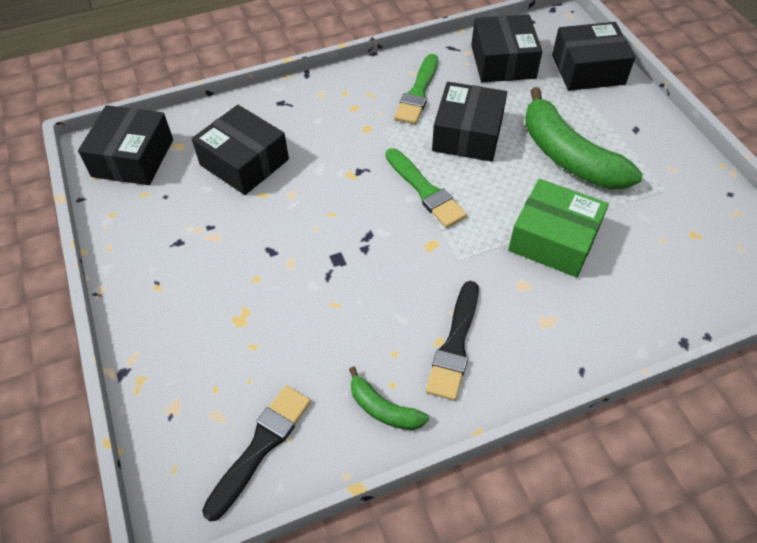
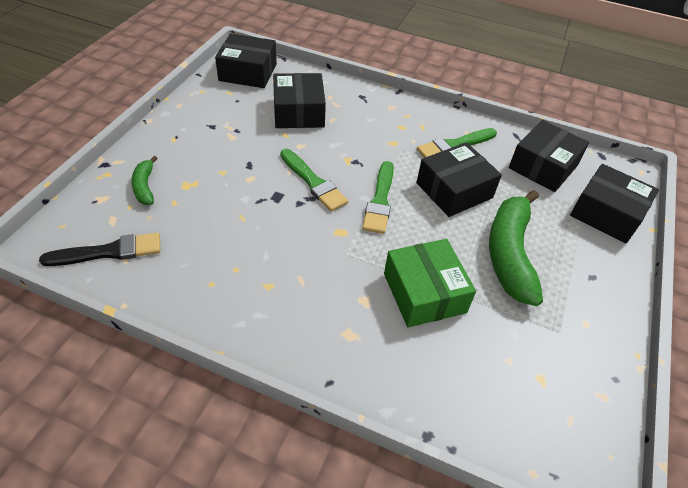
camera: 40 degrees right, 5 degrees down
black box [78,105,173,185] -> black box turned 45 degrees clockwise [215,34,277,88]
green banana [349,366,429,430] -> green banana moved to [131,156,158,205]
black brush [426,281,479,401] -> none
none -> green brush [280,149,348,212]

